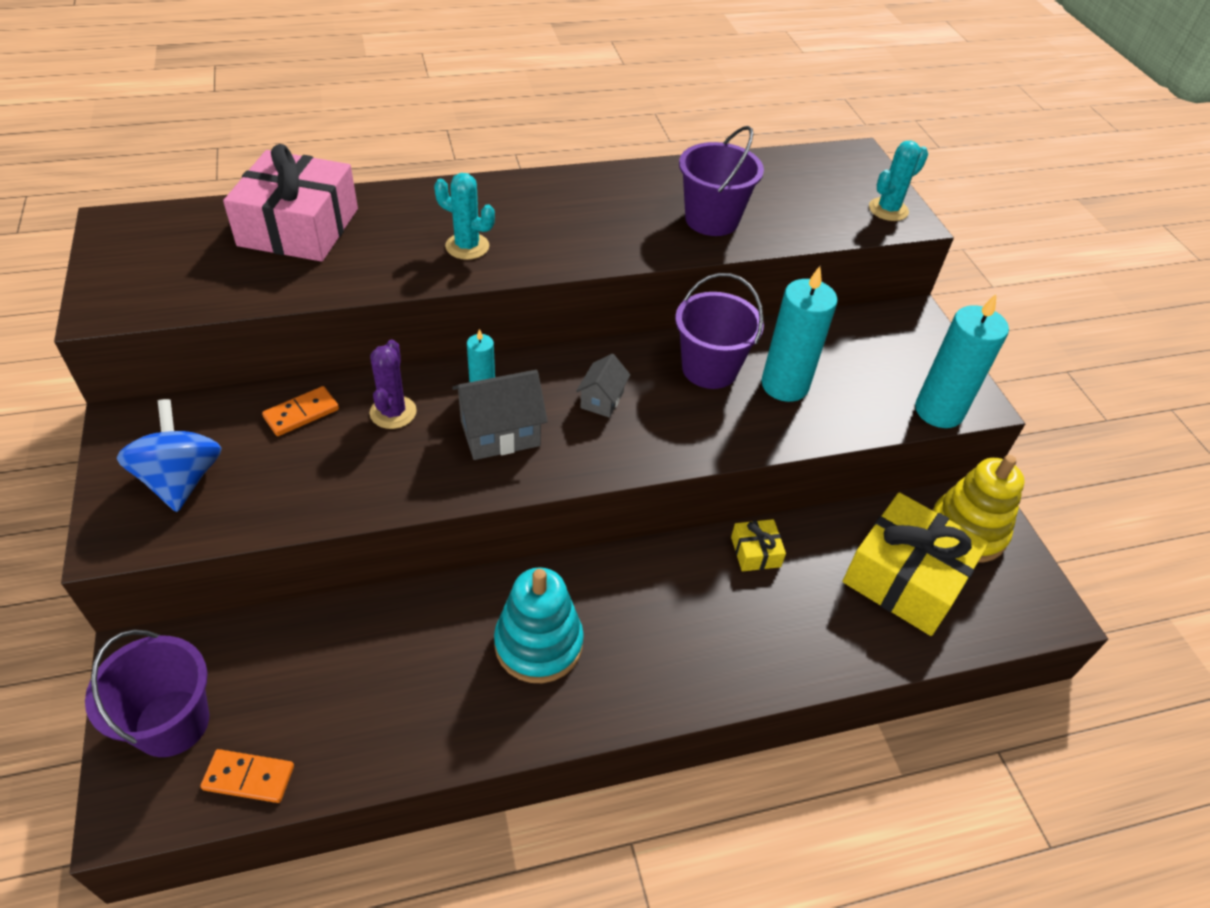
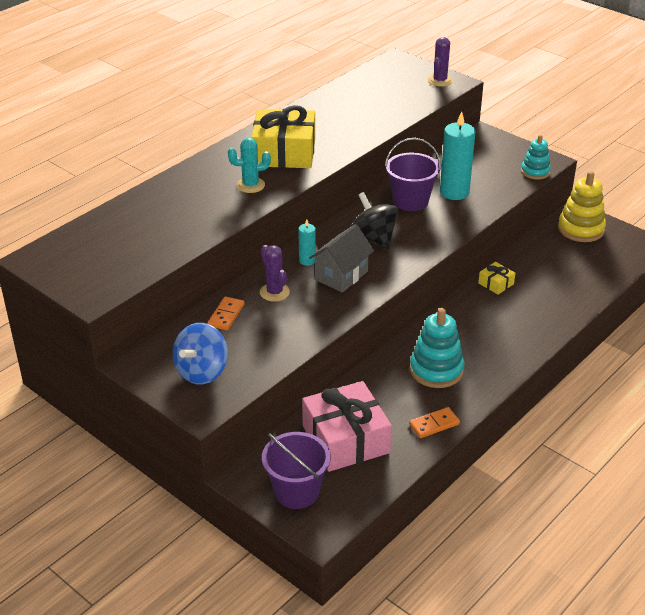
camera: 30 degrees left, 10 degrees down
blue spinning top [116,399,222,512] -> blue spinning top turned 105 degrees counterclockwise [173,323,228,384]
orange domino [200,749,294,803] -> orange domino moved to [409,407,460,438]
pink gift [223,144,358,262] -> pink gift moved to [302,381,392,472]
grey house [576,354,630,418] -> black spinning top [351,192,399,249]
purple bucket [679,126,764,236] -> none
yellow gift [843,492,989,636] -> yellow gift moved to [251,105,315,168]
turquoise cactus [869,140,928,221] -> purple cactus [428,37,453,87]
turquoise candle [915,294,1009,428] -> turquoise stacking toy [521,135,551,180]

